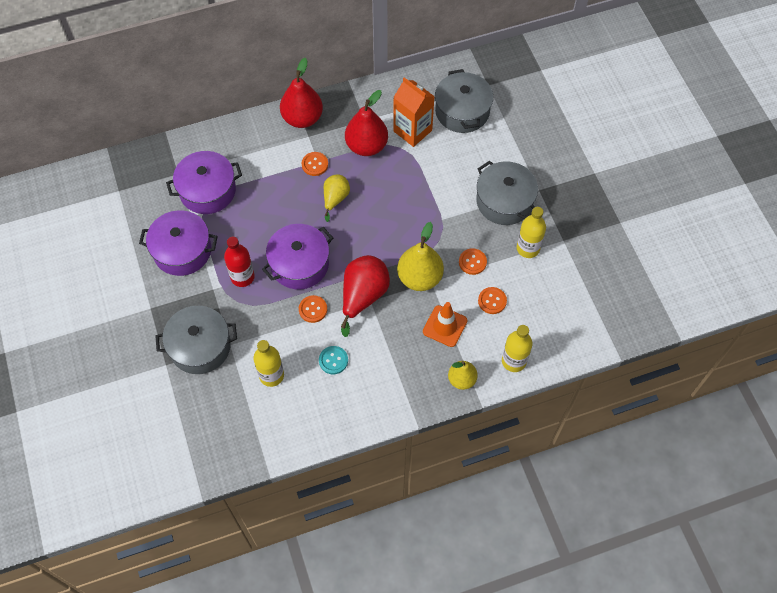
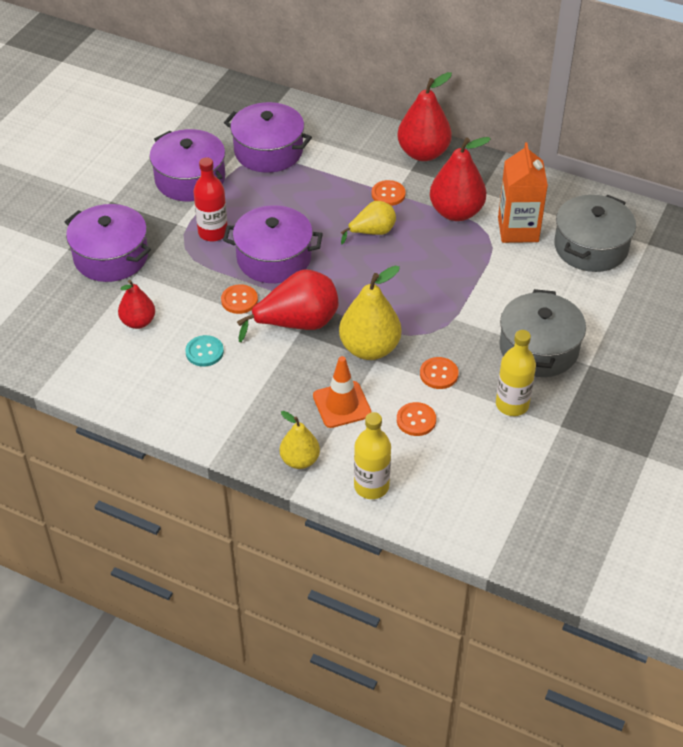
camera: 45 degrees right, 15 degrees down
grey pot [156,306,237,374] -> purple pot [65,204,151,282]
yellow bottle [253,340,284,387] -> red pear [118,280,155,329]

